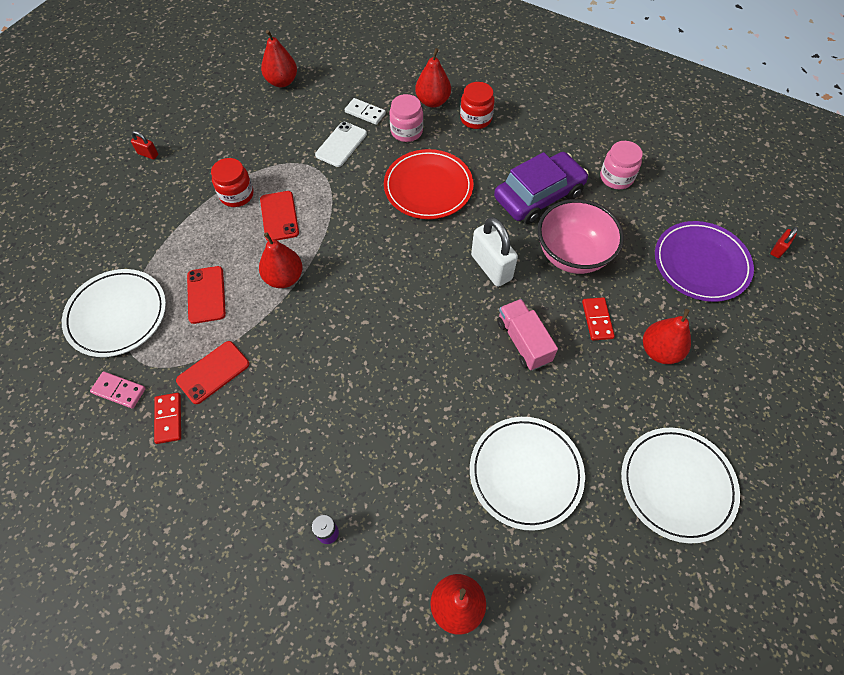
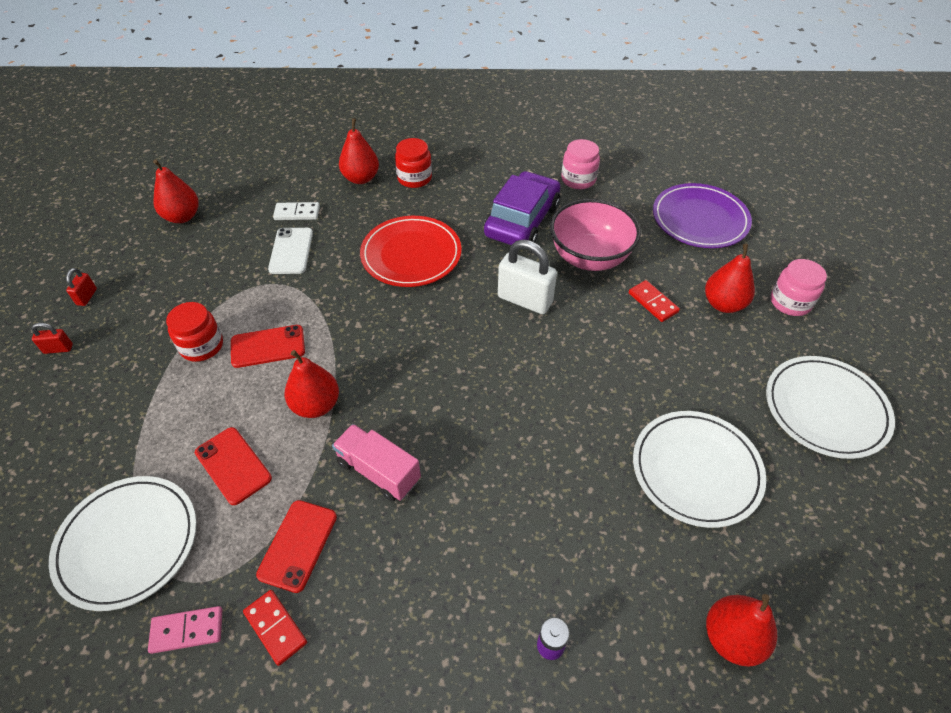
camera: 30 degrees left, 10 degrees down
red phone [260,191,299,241] -> red phone turned 60 degrees counterclockwise [231,325,305,368]
pink jar [389,94,423,142] -> pink jar moved to [771,259,827,316]
pink truck [497,299,558,370] -> pink truck moved to [332,424,421,501]
red padlock [770,227,798,258] -> red padlock moved to [66,268,97,306]

